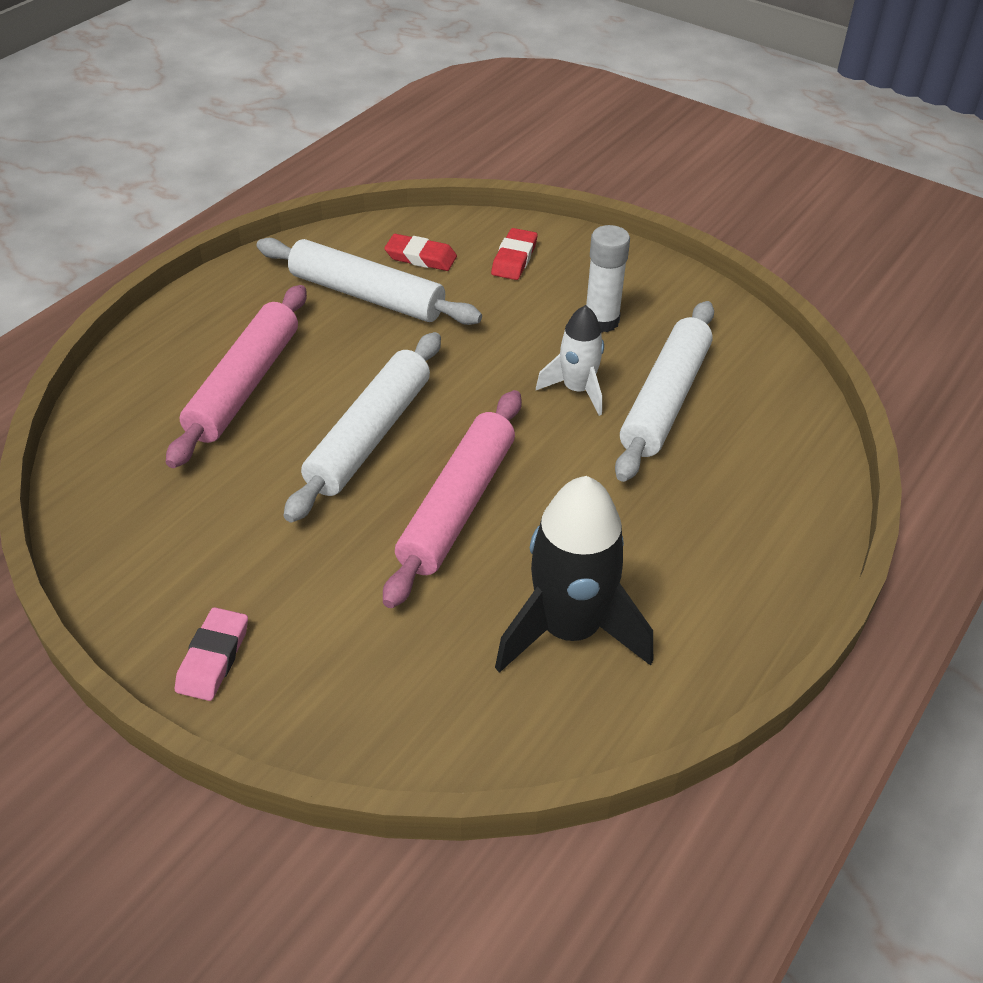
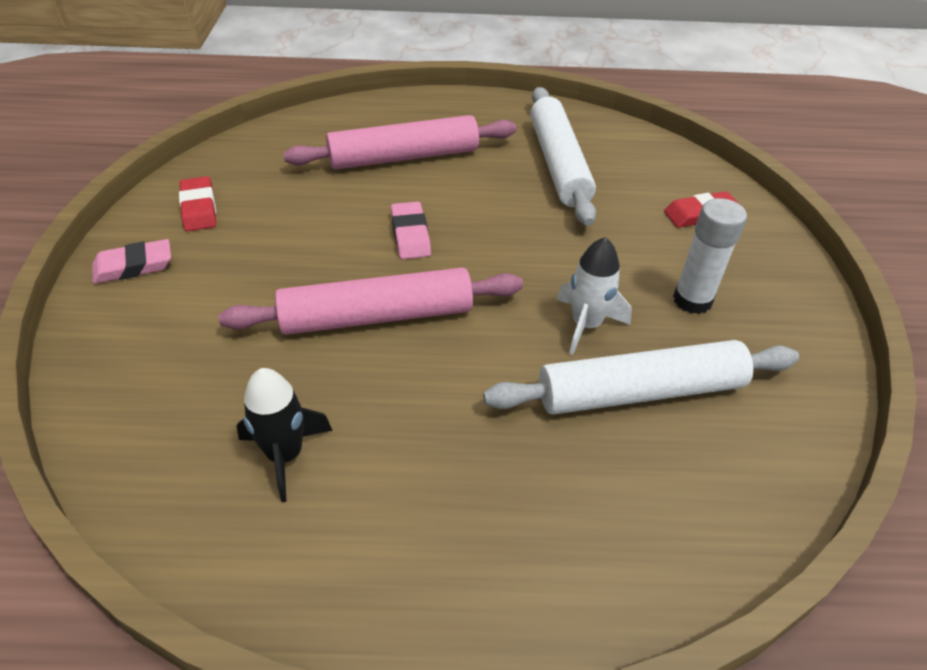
camera: 55 degrees right, 0 degrees up
white rolling pin [284,332,441,522] -> pink eraser [391,202,431,259]
red eraser [384,234,457,271] -> red eraser moved to [179,176,216,232]
black rocket [495,476,653,673] -> black rocket [236,368,333,502], size x0.58

